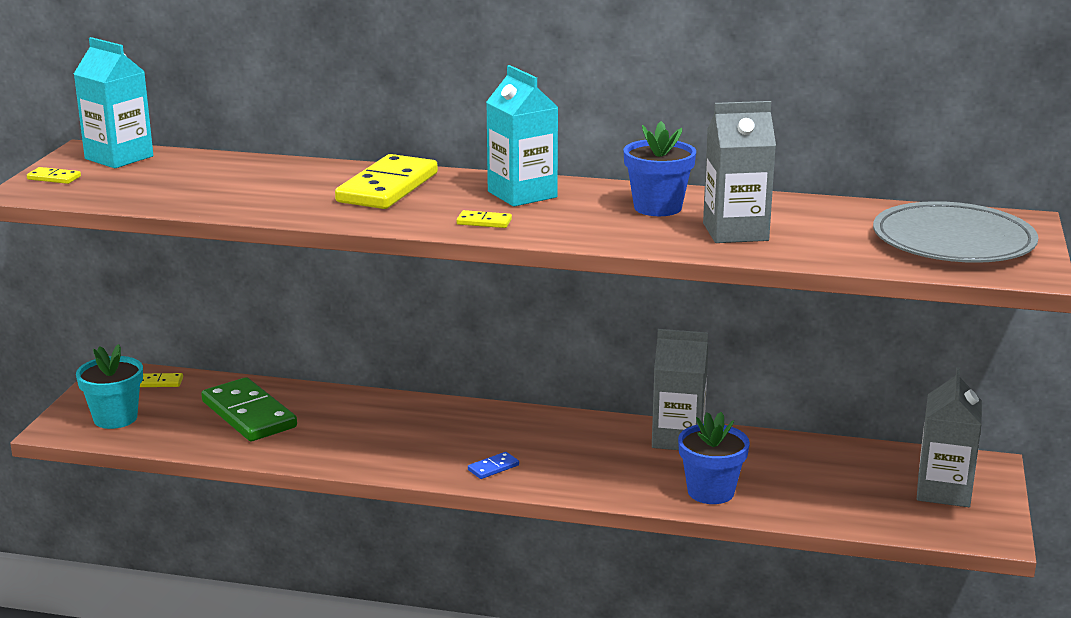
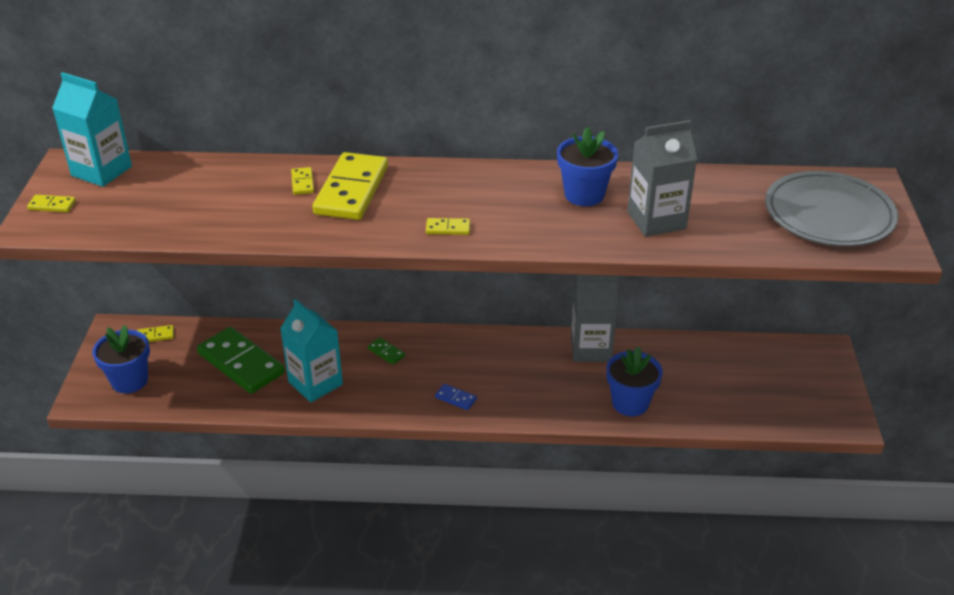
camera: 10 degrees left, 15 degrees up
turquoise flower pot [76,344,143,429] -> blue flower pot [92,325,150,393]
blue domino [468,452,519,479] -> blue domino turned 75 degrees clockwise [435,384,477,410]
turquoise carton [486,65,558,207] -> turquoise carton moved to [280,299,343,402]
grey carton [917,367,982,507] -> none
none -> yellow domino [291,167,314,195]
none -> green domino [368,338,405,365]

